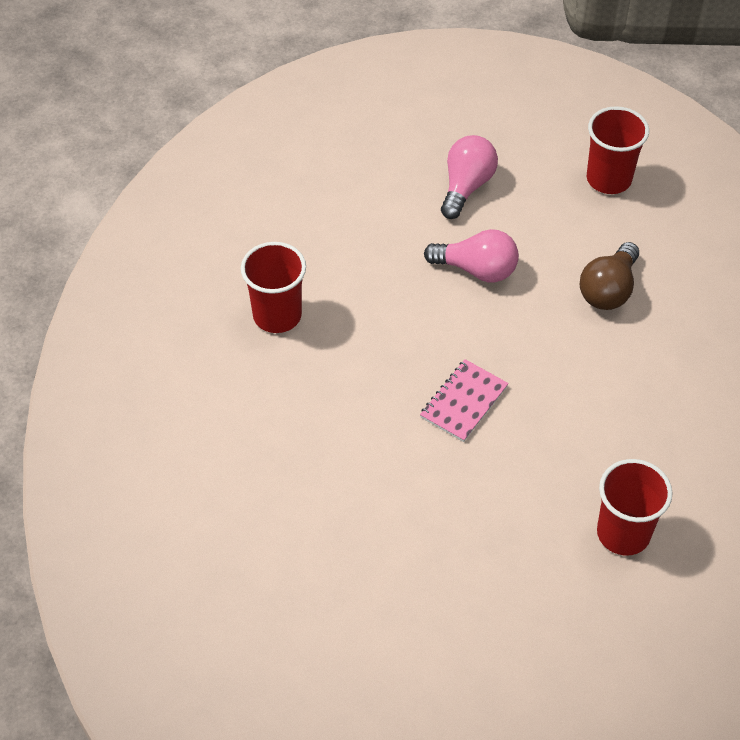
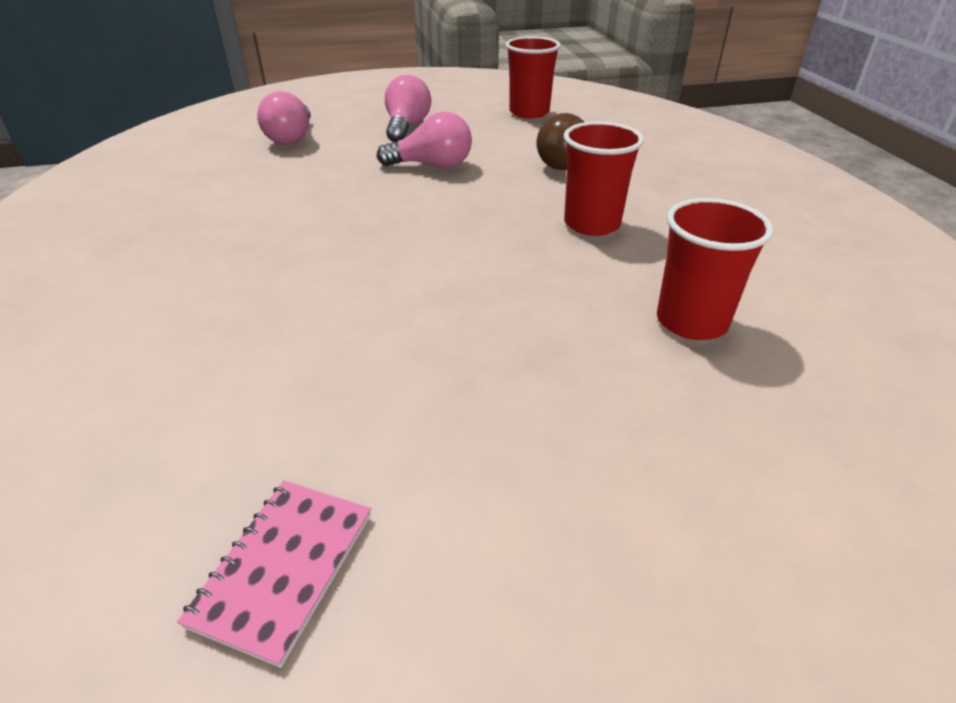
camera: 15 degrees left, 15 degrees down
red cup [241,242,306,333] -> red cup moved to [564,121,644,236]
pink notebook [420,359,509,442] -> pink notebook moved to [177,481,371,668]
none -> pink light bulb [257,91,311,145]

